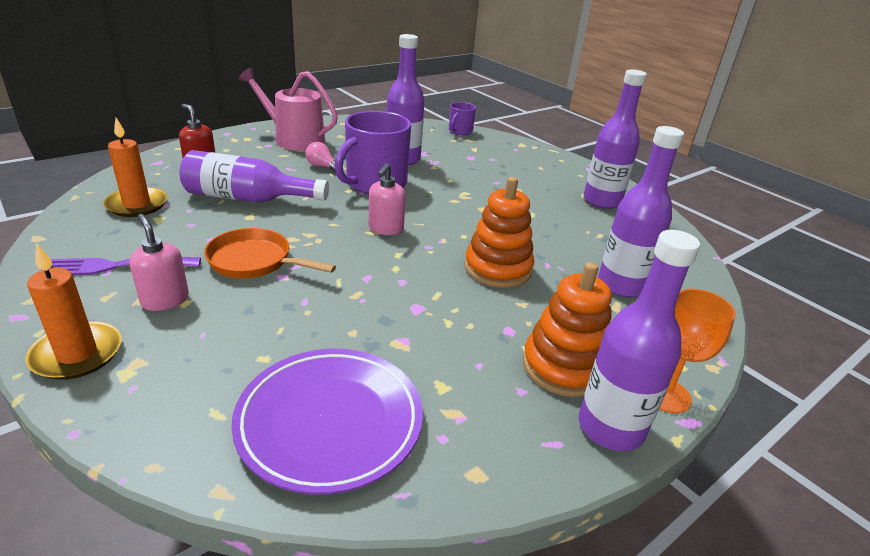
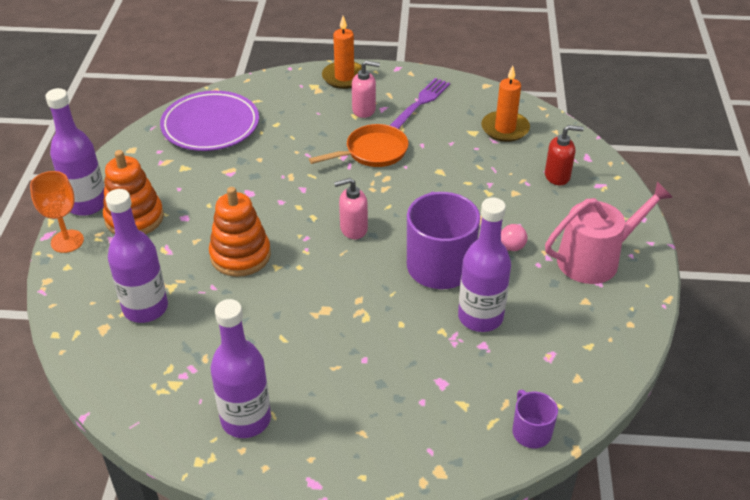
camera: 135 degrees right, 10 degrees up
purple bottle [180,150,329,203] -> none
pink soap dispenser [369,163,406,235] -> pink soap dispenser turned 75 degrees counterclockwise [334,178,368,239]

